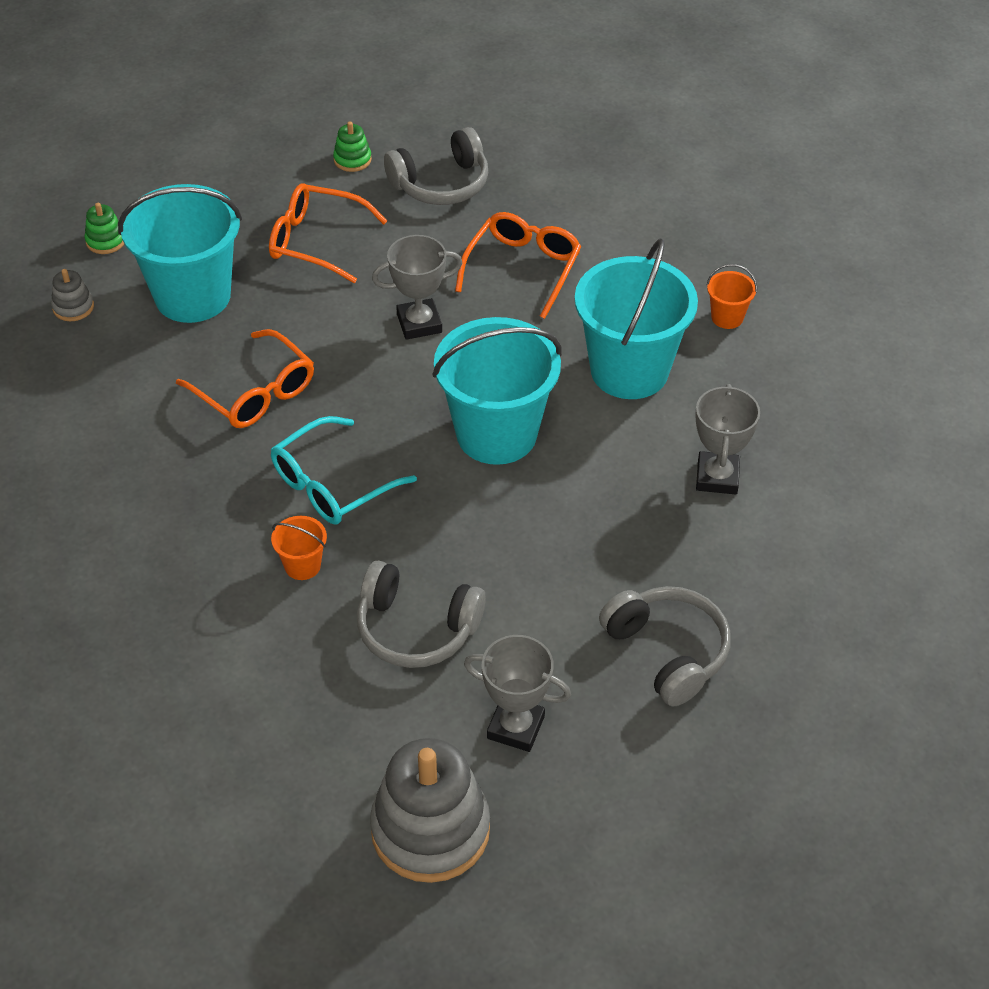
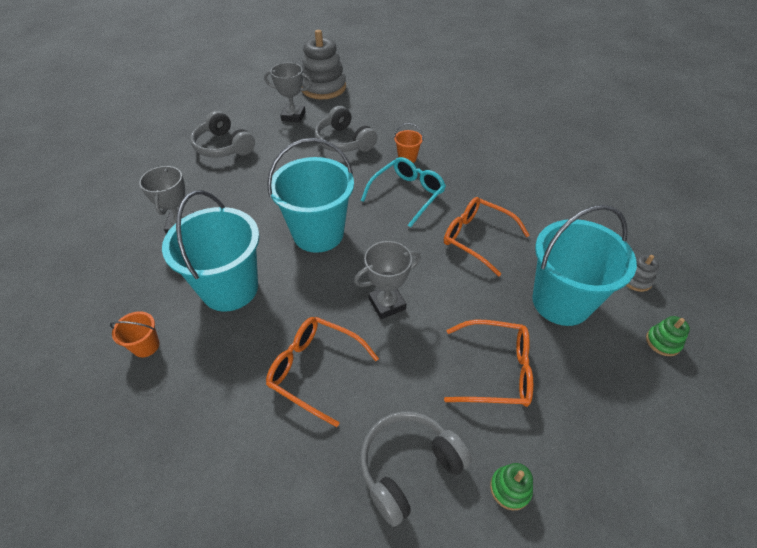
camera: 170 degrees right, 0 degrees up
grey headphones [357,561,486,668] -> grey headphones turned 135 degrees counterclockwise [315,106,377,152]
orange glasses [455,212,581,319] -> orange glasses turned 105 degrees clockwise [266,317,379,427]

